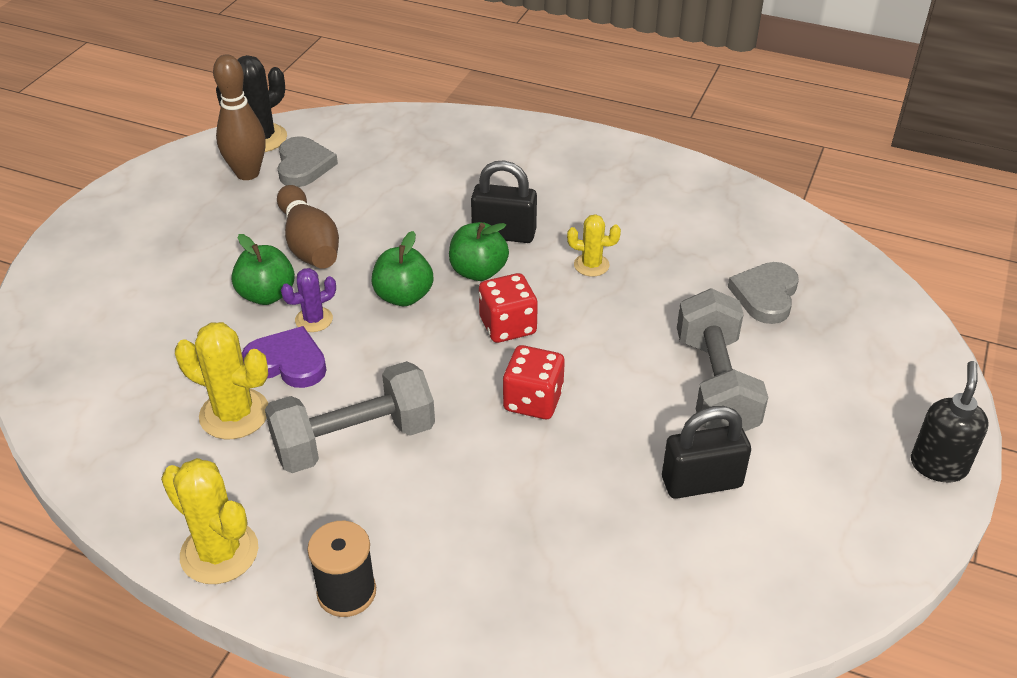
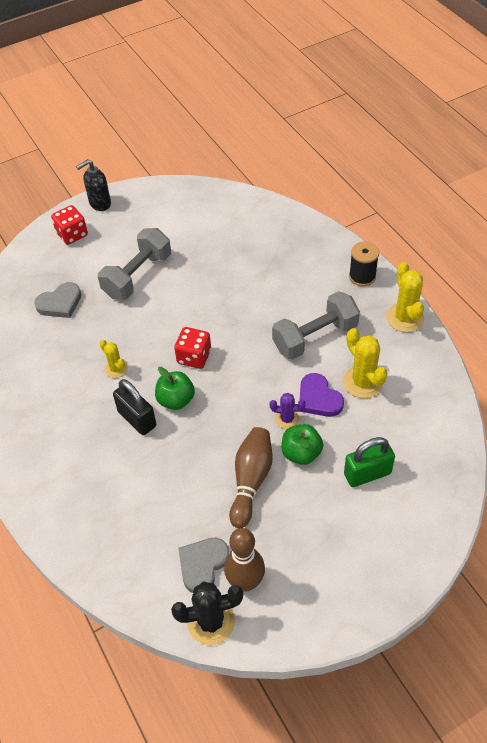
camera: 140 degrees left, 10 degrees up
grey dumbbell [265,361,435,473] -> grey dumbbell turned 45 degrees counterclockwise [272,291,360,359]
green apple [371,231,433,306] -> none
red dice [503,345,565,419] -> red dice moved to [51,205,88,245]
black padlock [662,406,751,499] -> none
none -> green padlock [344,437,395,487]

